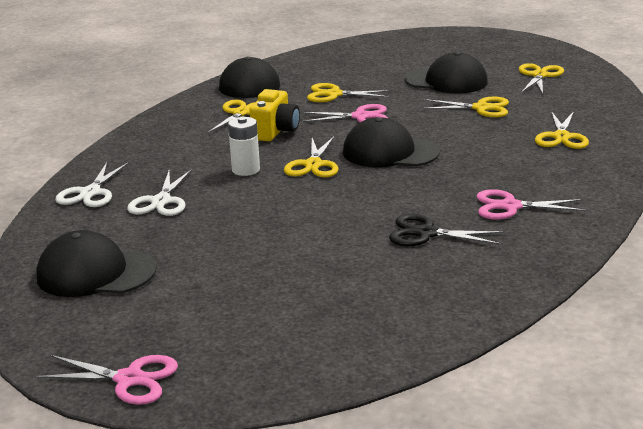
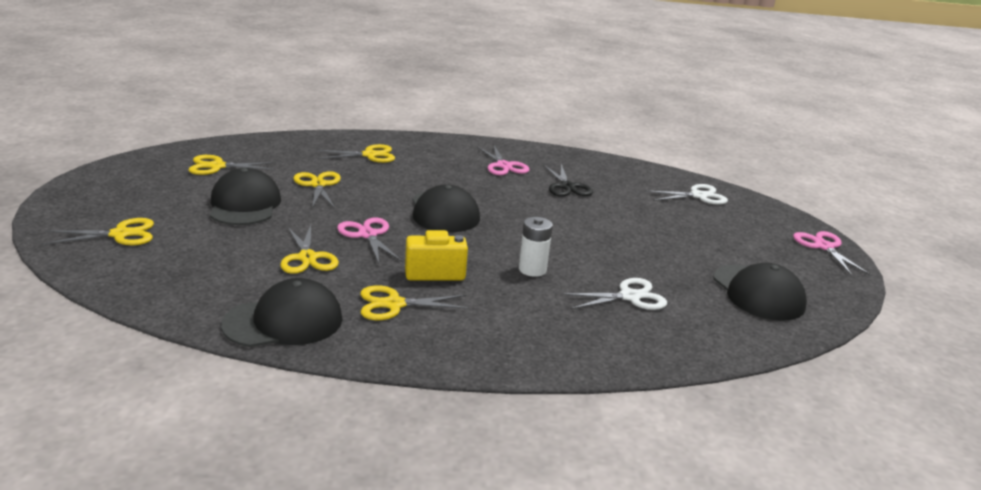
camera: 120 degrees left, 0 degrees up
white scissors [55,162,129,207] -> white scissors moved to [645,184,728,205]
yellow scissors [284,137,339,177] -> yellow scissors moved to [43,218,154,245]

